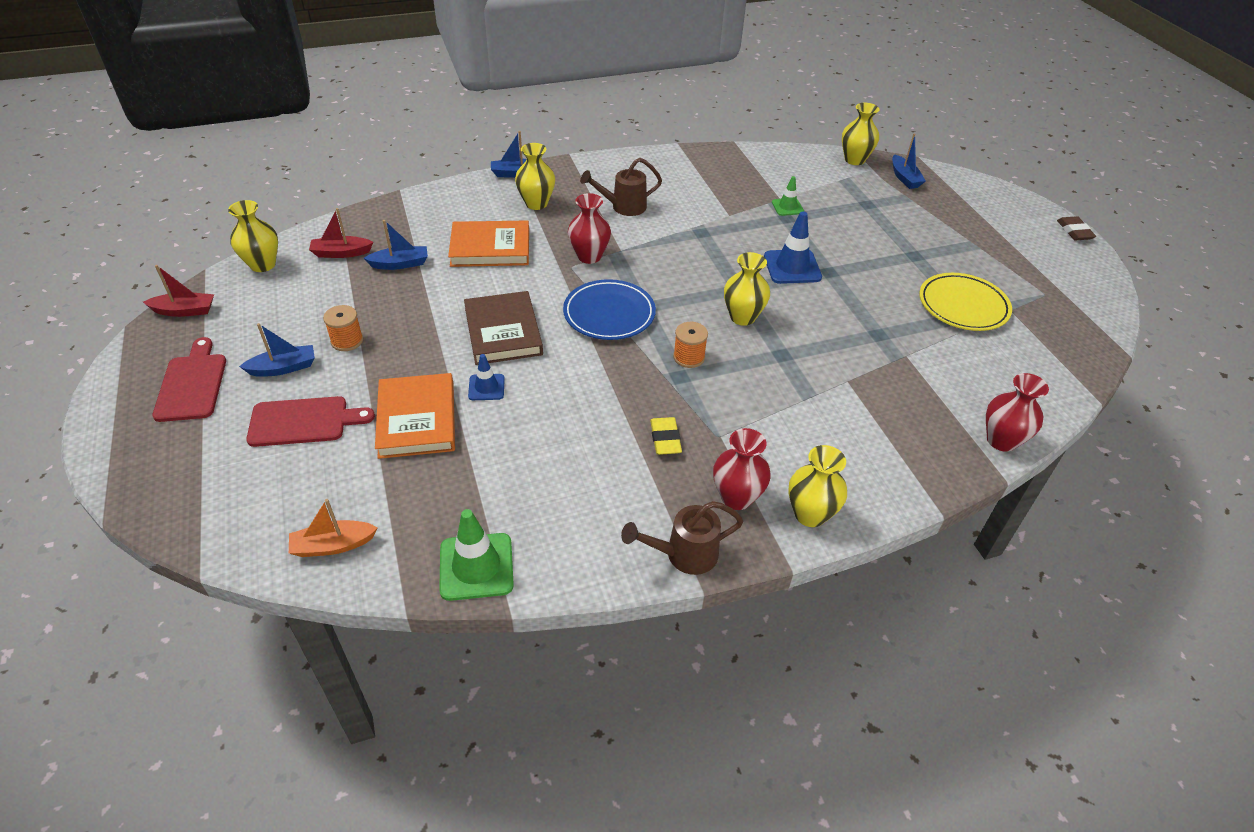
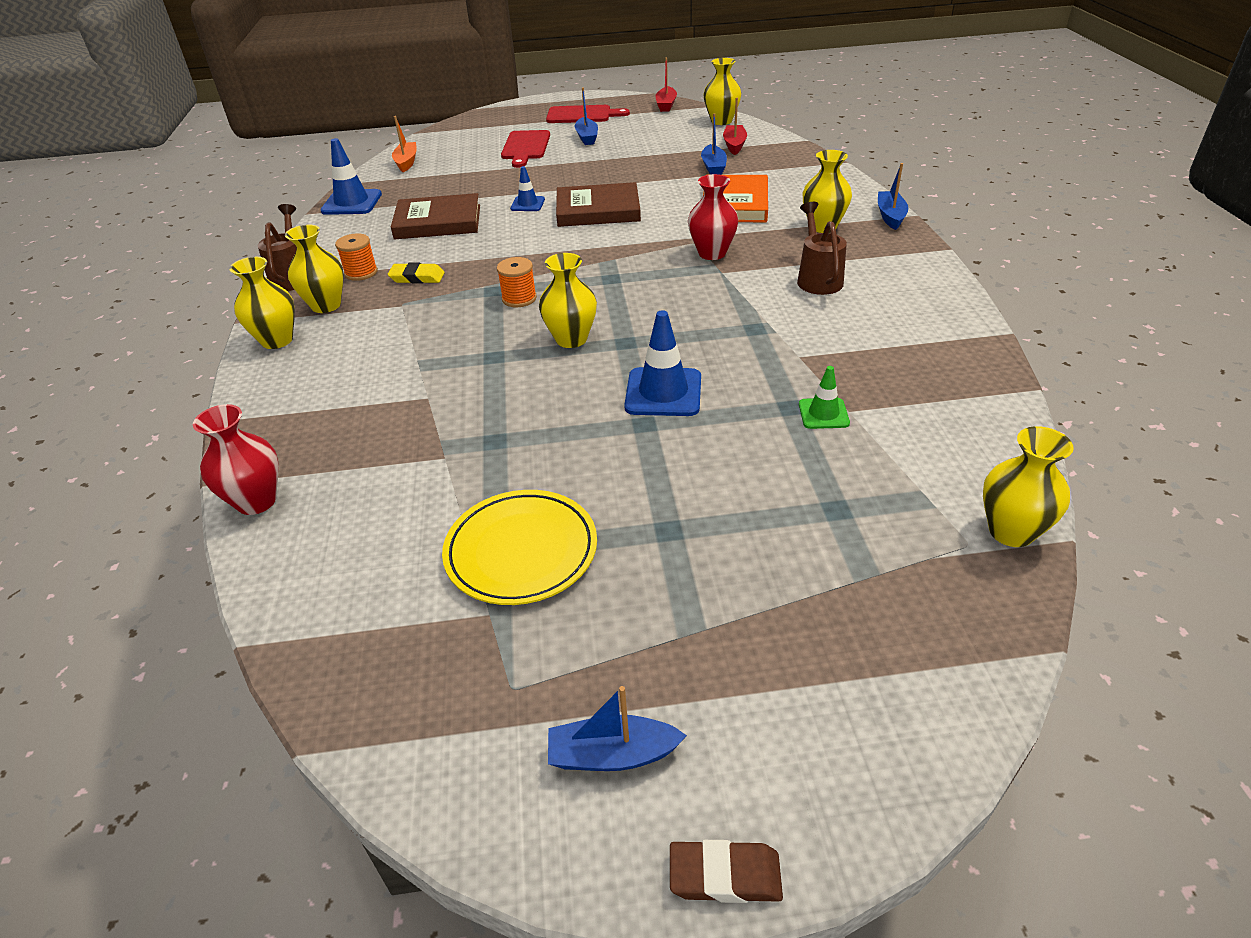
camera: 105 degrees right, 5 degrees down
orange spool [323,305,363,351] -> orange spool moved to [335,233,378,281]
orange book [375,373,455,459] -> none
green traffic cone [439,509,514,601] -> blue traffic cone [321,138,382,215]
blue plate [563,279,656,340] -> none
red vase [713,428,771,510] -> yellow vase [285,225,344,313]
blue boat [892,133,926,189] -> blue boat moved to [548,686,687,771]
none -> brown book [391,193,480,240]

